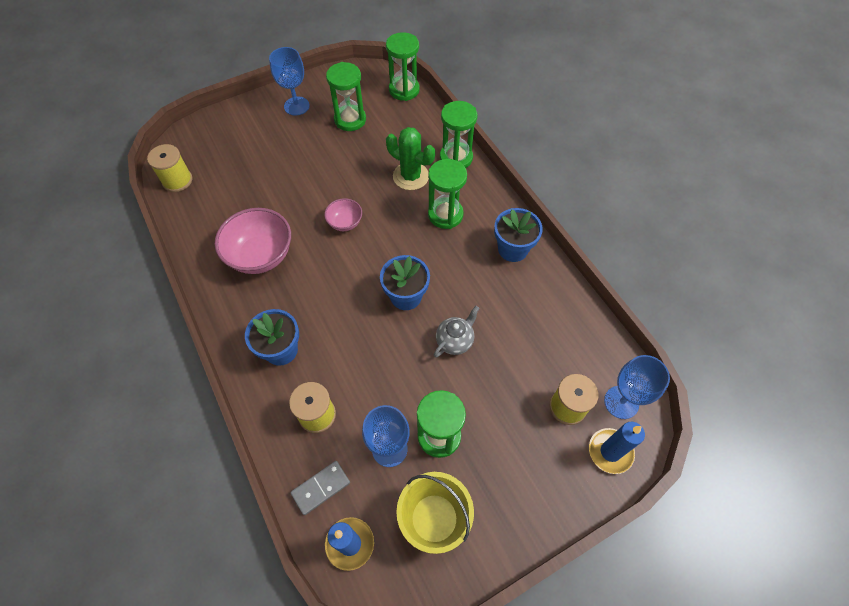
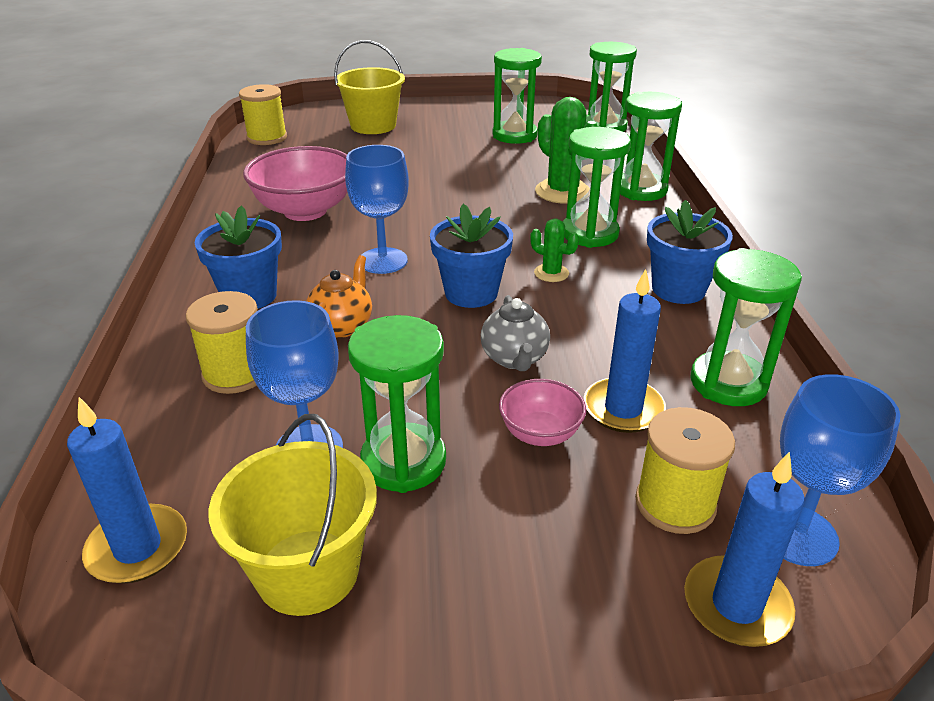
camera: 25 degrees right, 25 degrees down
blue goblet [269,47,310,116] -> blue goblet moved to [345,145,409,274]
grey domino [290,461,350,515] -> none
pink bowl [324,198,362,231] -> pink bowl moved to [499,379,586,446]
grey teapot [434,306,479,358] -> grey teapot turned 105 degrees clockwise [481,295,550,371]
none -> orange teapot [306,255,372,338]
none -> yellow bucket [334,40,405,134]
none -> green cactus [530,219,579,282]
none -> blue candle [584,269,666,433]
none -> green hourglass [690,248,802,406]

